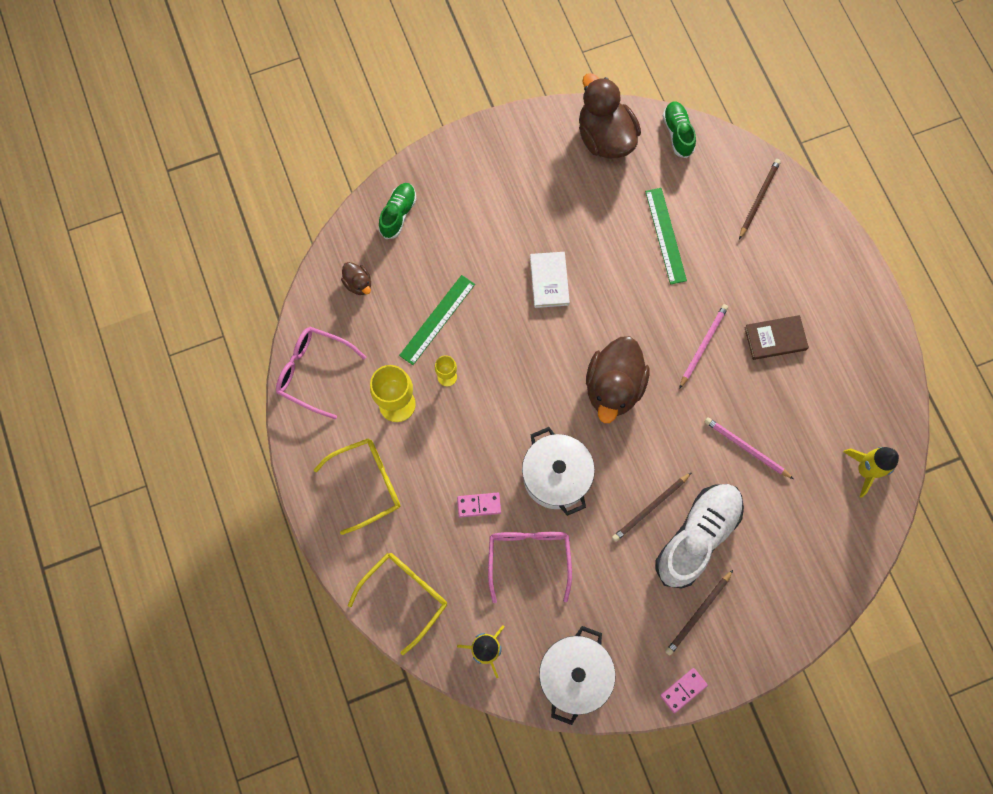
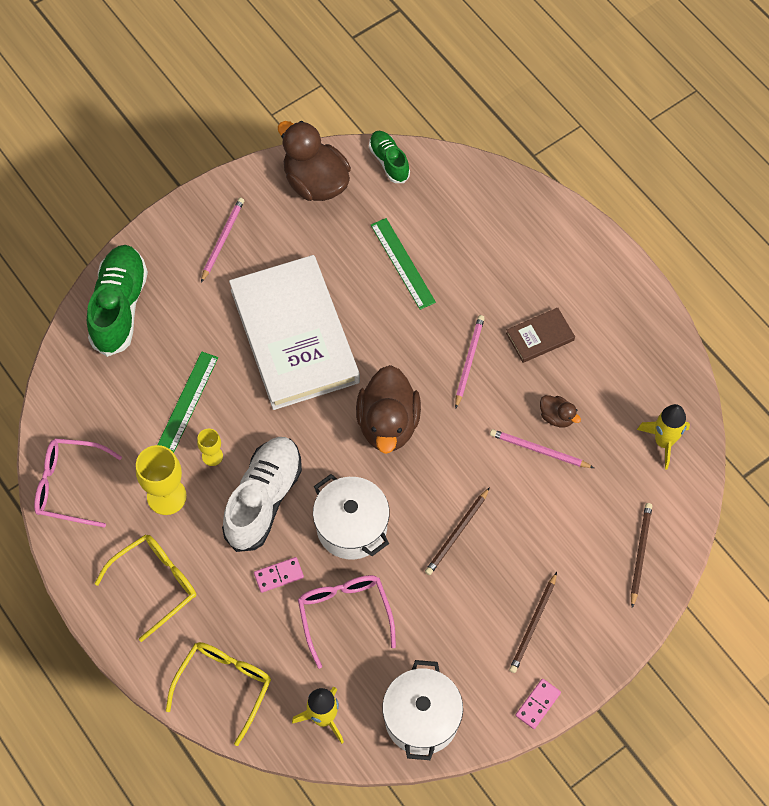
camera: 15 degrees left, 10 degrees down
brown duck [341,262,371,295] -> brown duck moved to [540,395,581,428]
green shoe [378,183,416,239] -> green shoe [87,245,148,357], size x1.80
white book [530,252,570,308] -> white book [229,255,360,410], size x2.44
white shoe [655,484,744,589] -> white shoe moved to [222,437,302,552]
brown pencil [739,159,781,240] -> brown pencil moved to [631,503,652,608]
none -> pink pencil [201,198,244,282]

